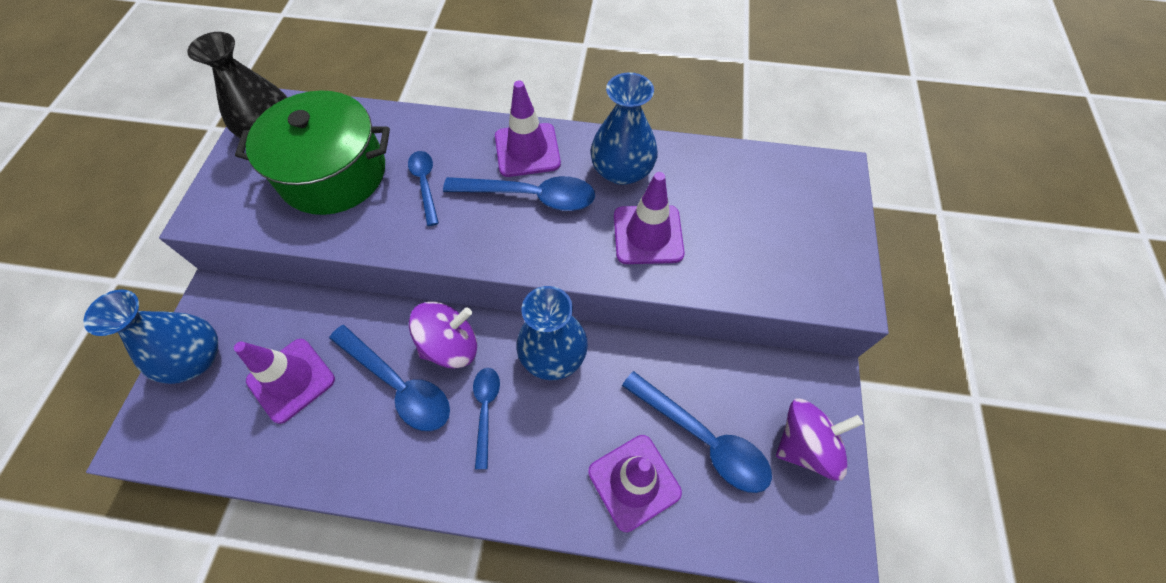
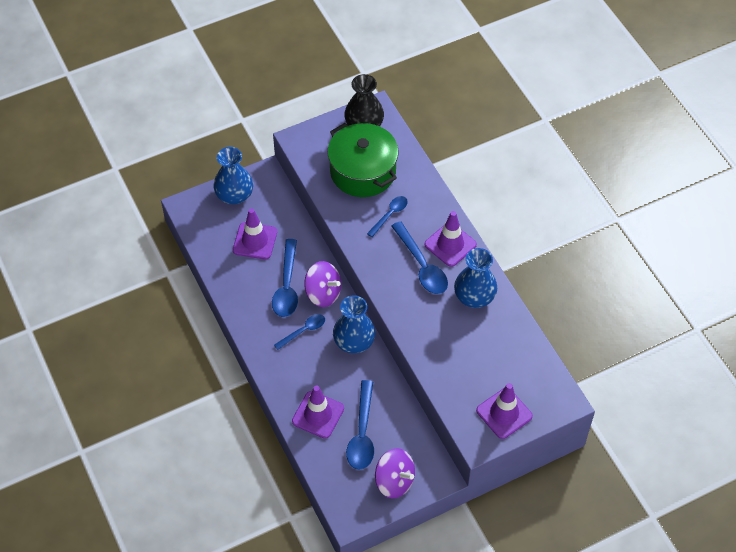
camera: 55 degrees right, 5 degrees down
purple traffic cone [614,172,685,264] -> purple traffic cone moved to [476,383,533,439]

